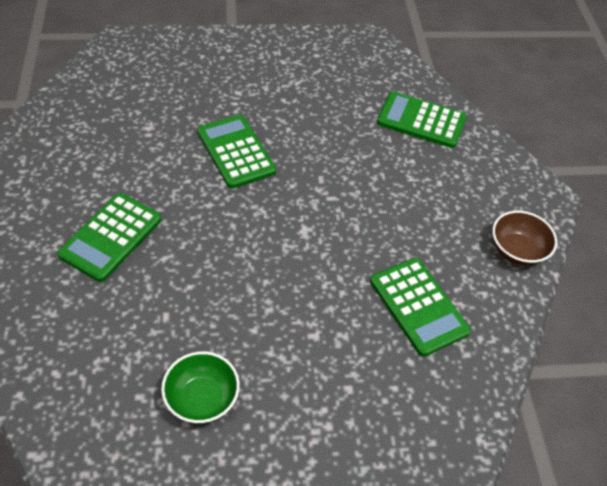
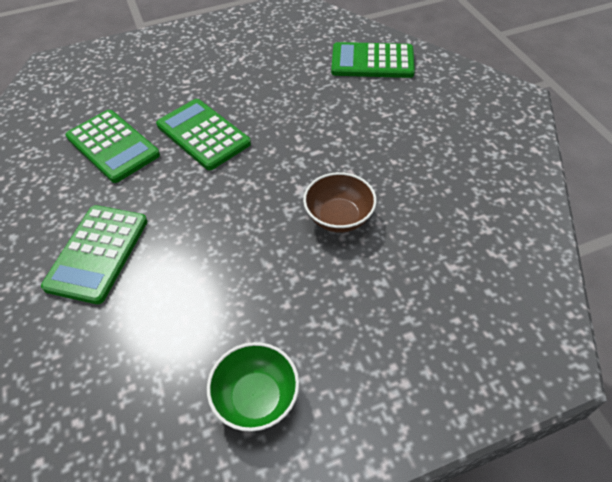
camera: 10 degrees left, 0 degrees up
green calculator [370,258,471,357] -> green calculator moved to [66,110,160,183]
brown bowl [492,211,557,266] -> brown bowl moved to [303,172,377,233]

